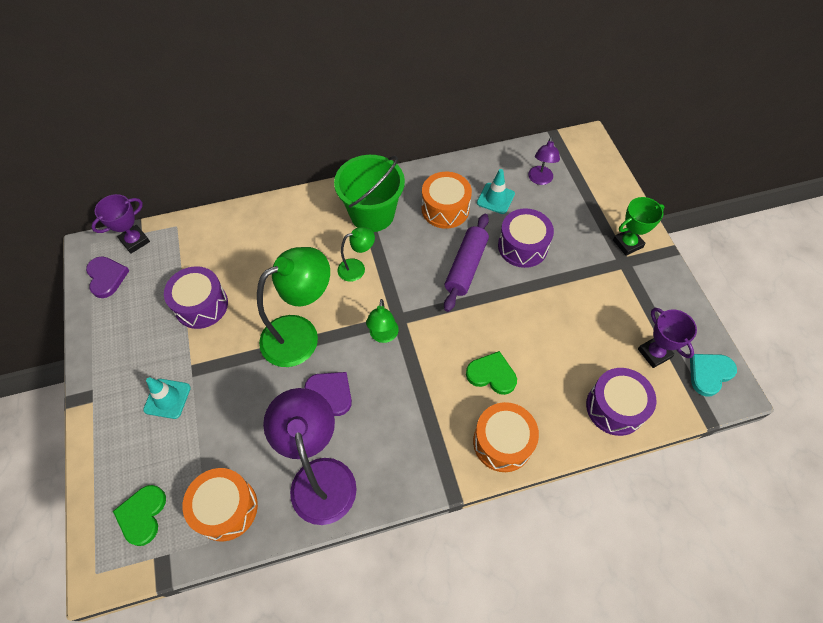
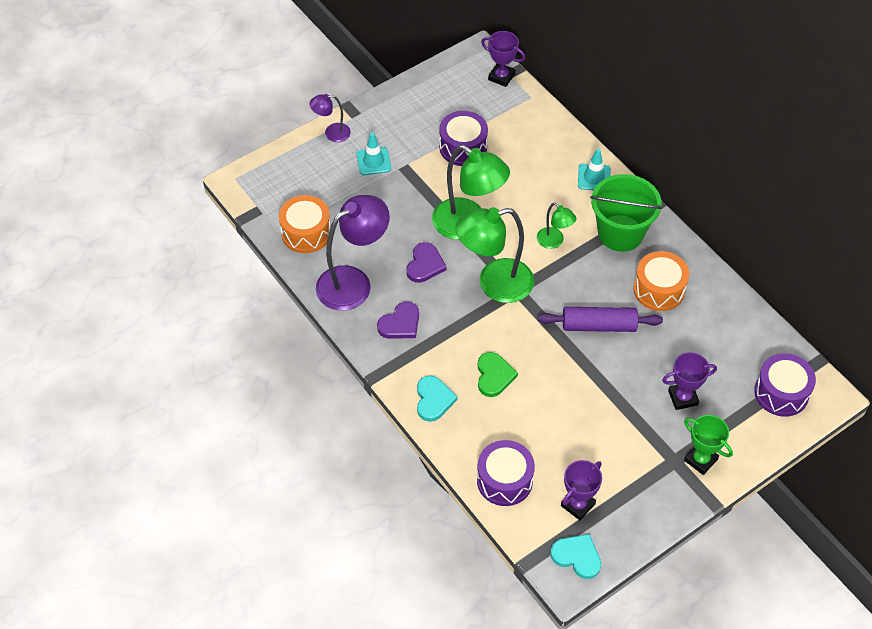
camera: 70 degrees right, 5 degrees down
purple heart [86,256,130,298] -> purple heart moved to [377,301,419,339]
green heart [113,485,166,546] -> none
green lamp [366,299,399,343] -> green lamp [455,207,534,303], size x1.99
orange drum [473,402,539,472] -> turquoise heart [417,376,458,422]
turquoise traffic cone [477,169,515,214] -> turquoise traffic cone moved to [578,149,611,190]
purple drum [498,208,554,268] -> purple drum moved to [754,353,816,417]
purple lamp [528,137,560,185] -> purple lamp moved to [310,94,351,142]
none -> purple trophy [662,352,717,410]

